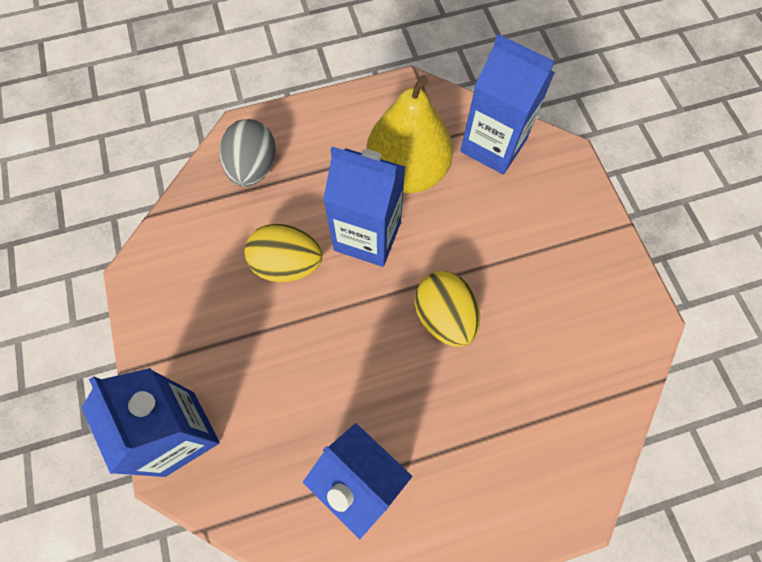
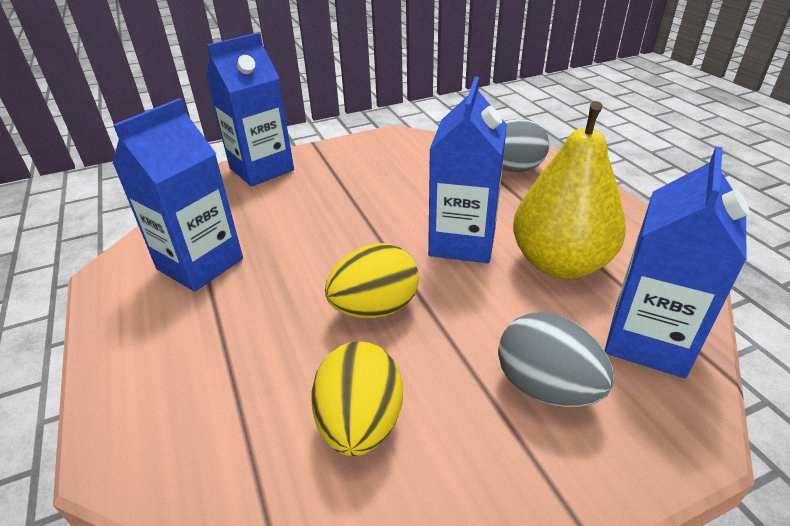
camera: 85 degrees right, 30 degrees down
yellow egg [245,223,322,282] -> yellow egg moved to [311,341,403,456]
none -> grey egg [498,312,614,407]

